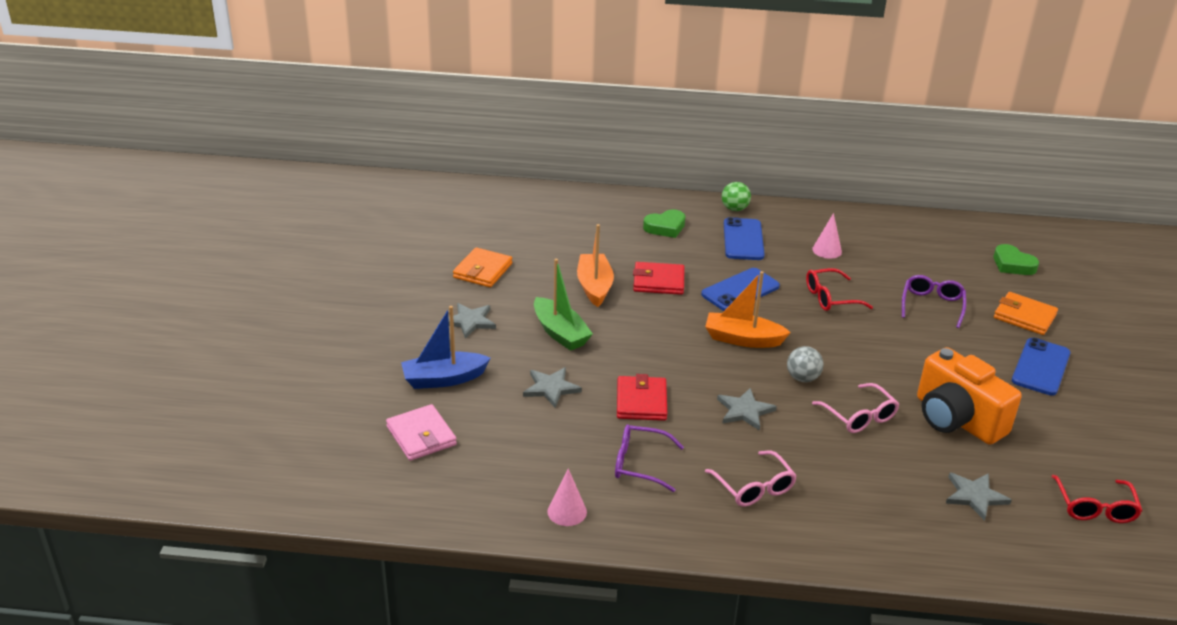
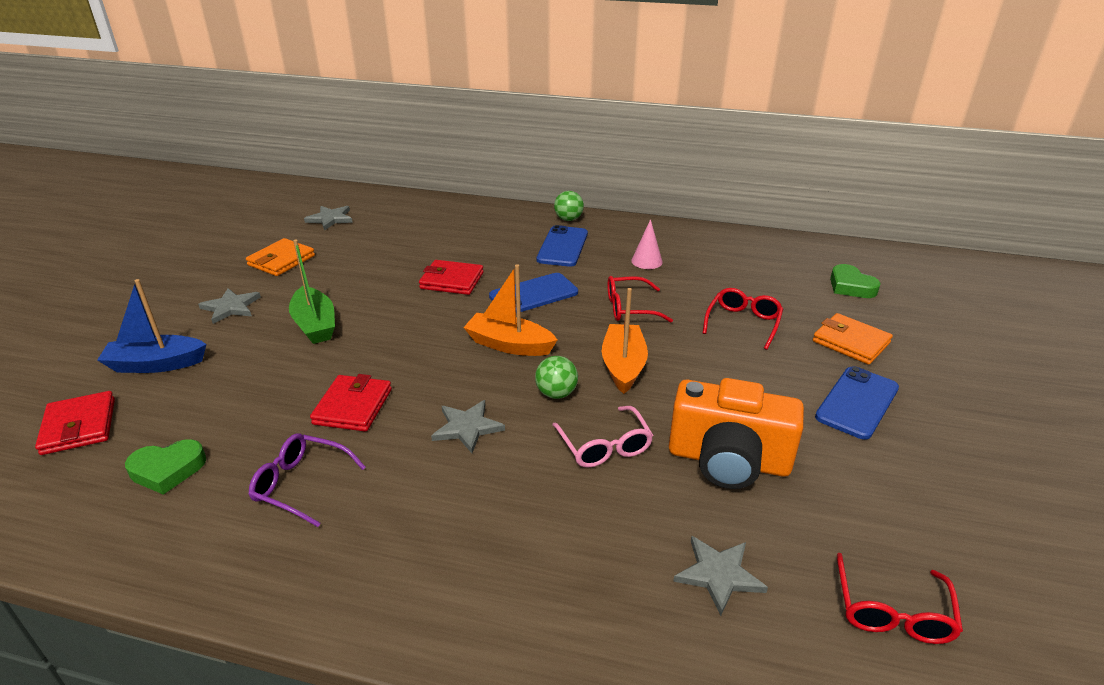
camera: 10 degrees right, 0 degrees up
pink wallet [386,404,457,461] -> red wallet [35,391,115,455]
grey star [523,367,582,408] -> grey star moved to [304,206,353,231]
pink cone [547,468,587,526] -> none
orange boat [577,224,614,307] -> orange boat moved to [602,288,648,394]
green heart [643,209,685,238] -> green heart moved to [125,439,206,495]
pink glasses [705,451,797,507] -> none
grey ball [787,346,824,382] -> green ball [535,356,578,399]
purple glasses [902,275,966,328] -> red glasses [703,288,783,350]
orange camera [917,347,1022,445] -> orange camera turned 45 degrees counterclockwise [669,378,804,489]

